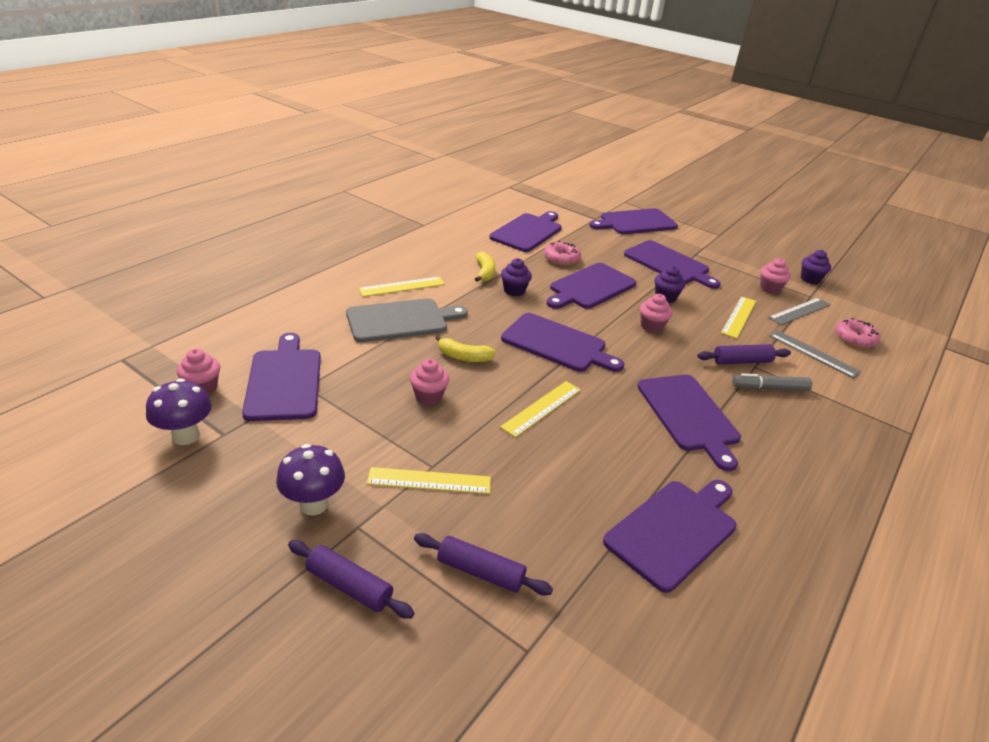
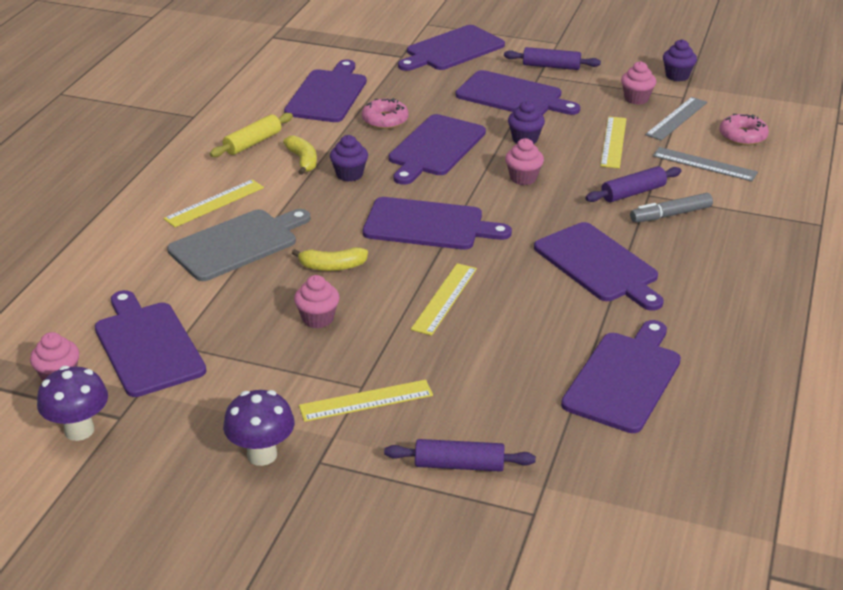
camera: 15 degrees left, 0 degrees up
purple rolling pin [288,540,415,619] -> purple rolling pin moved to [504,47,601,70]
none -> yellow rolling pin [210,113,293,157]

